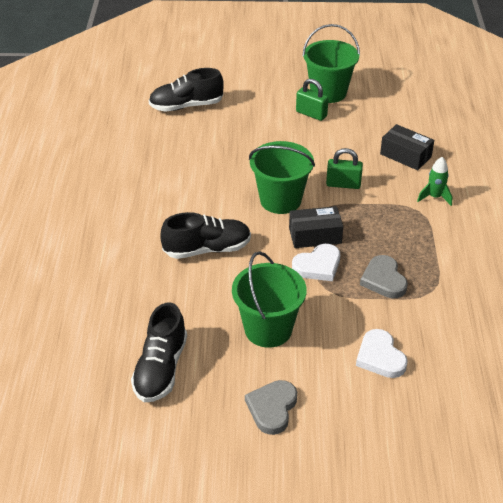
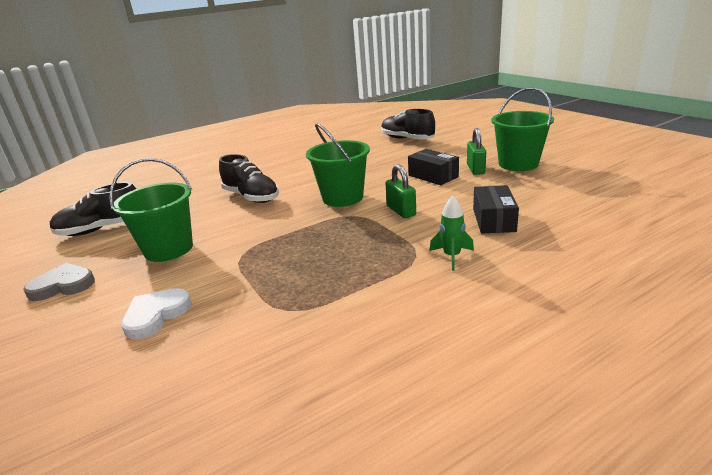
camera: 60 degrees right, 15 degrees down
black box [289,206,343,248] -> black box moved to [408,149,459,185]
white heart [292,244,340,281] -> none
grey heart [360,255,408,298] -> none

